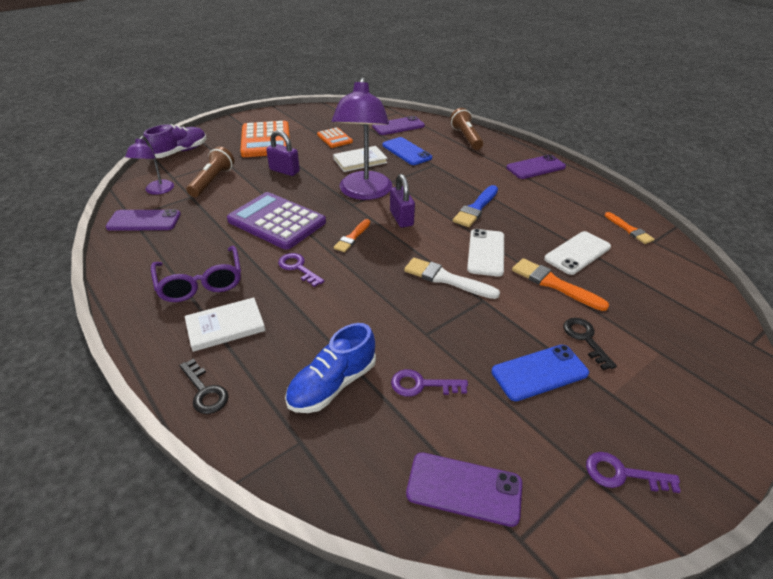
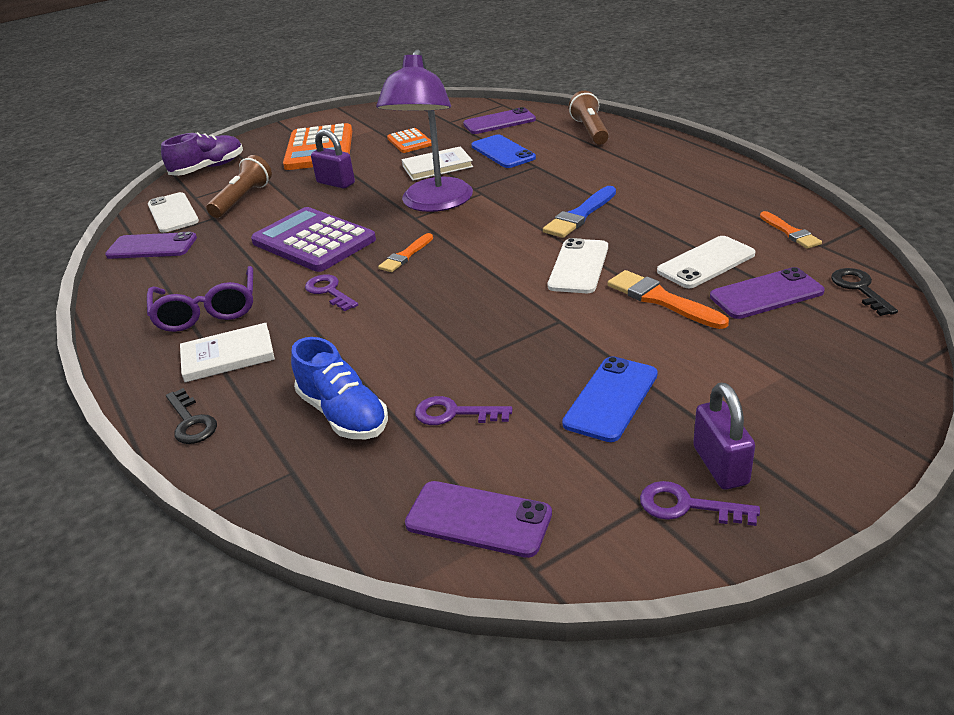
camera: 10 degrees right, 5 degrees down
purple lamp [125,136,174,195] -> white phone [148,192,199,233]
blue shoe [285,323,376,413] -> blue shoe turned 90 degrees counterclockwise [291,337,388,439]
purple padlock [390,174,415,228] -> purple padlock moved to [693,383,755,490]
white brush [404,258,500,299] -> none
blue phone [491,345,589,401] -> blue phone turned 45 degrees counterclockwise [562,356,658,442]
purple phone [506,154,566,179] -> purple phone moved to [710,267,825,319]
black key [563,318,617,370] -> black key moved to [831,268,898,316]

